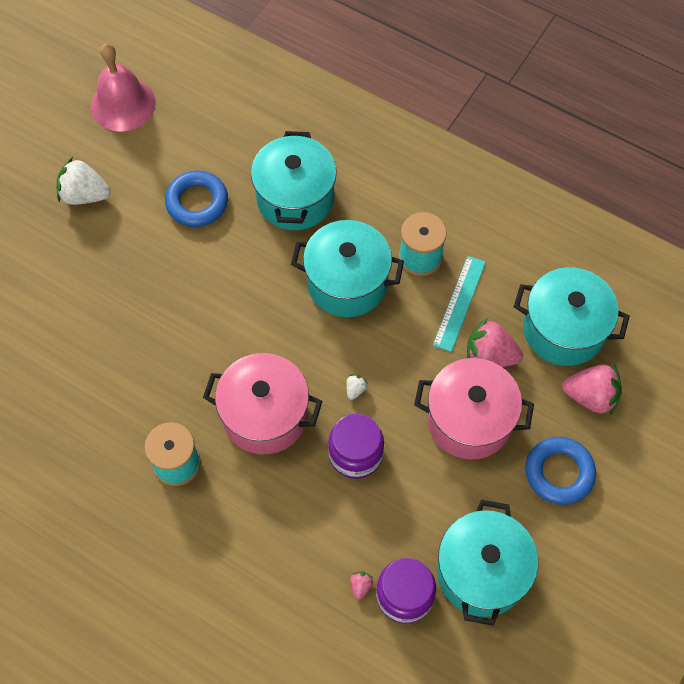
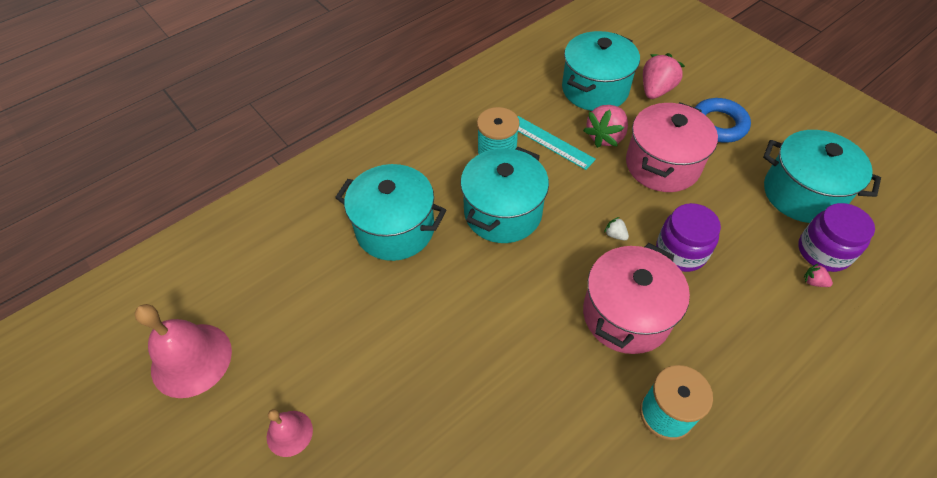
camera: 70 degrees left, 10 degrees down
white strawberry [57,157,111,205] -> pink bell [267,409,313,457]
blue ring [165,170,228,227] -> none

